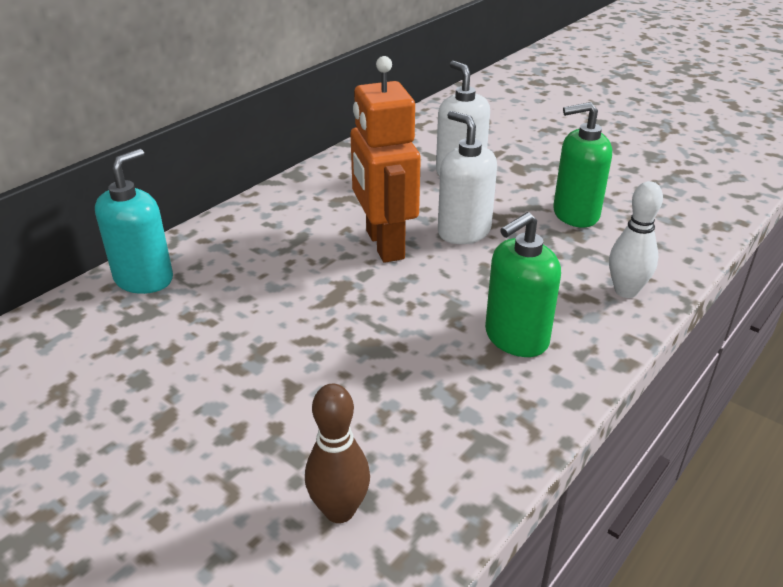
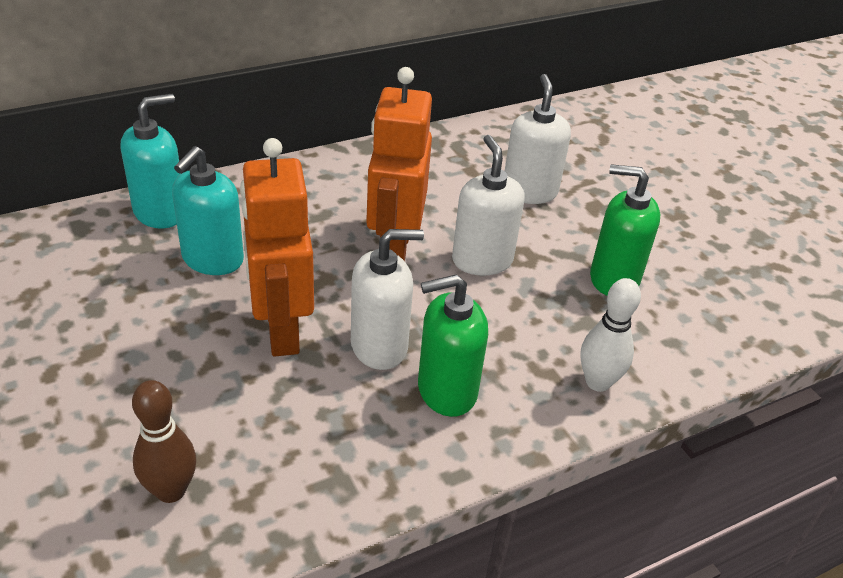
camera: 20 degrees right, 5 degrees up
none -> turquoise soap dispenser [172,146,244,275]
none -> orange robot [240,138,314,357]
none -> white soap dispenser [351,229,424,370]

